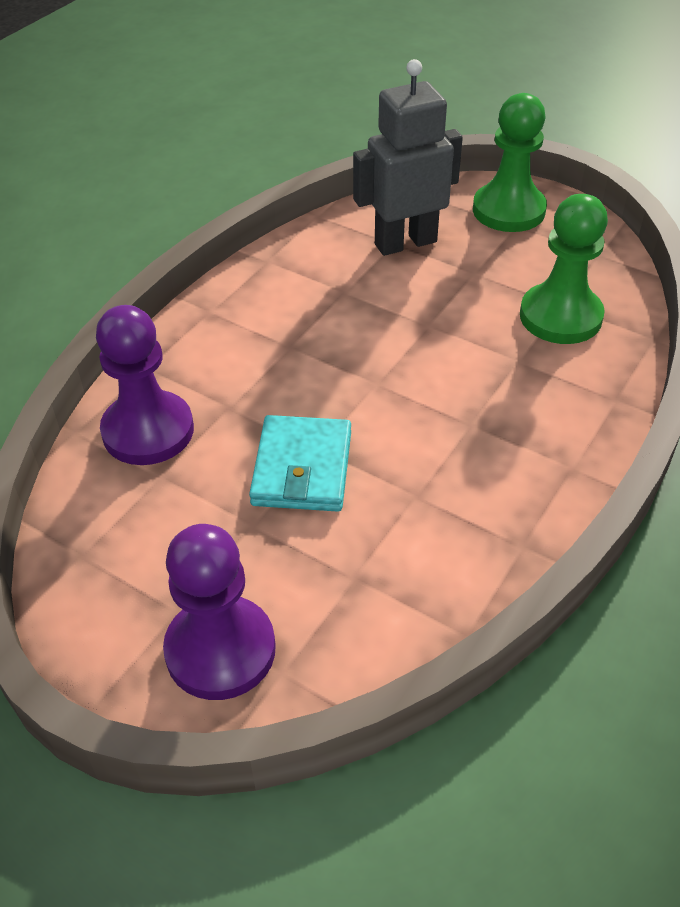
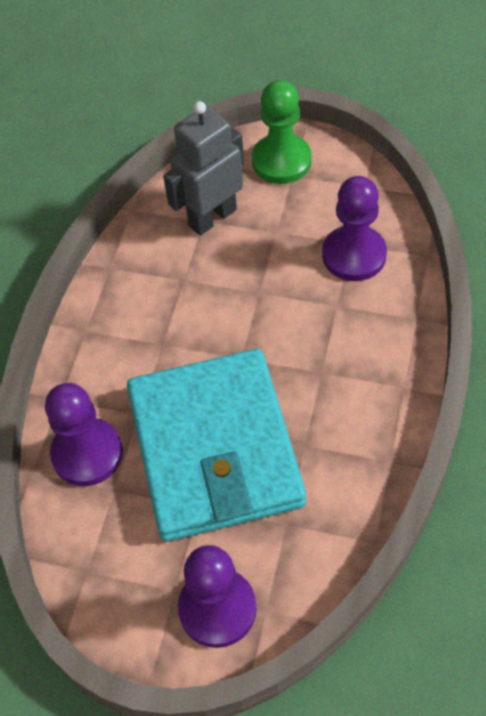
camera: 15 degrees left, 10 degrees up
turquoise wallet [249,415,351,512] -> turquoise wallet [127,349,306,542], size x2.12
green pawn [520,194,608,344] -> purple pawn [322,176,387,281]

